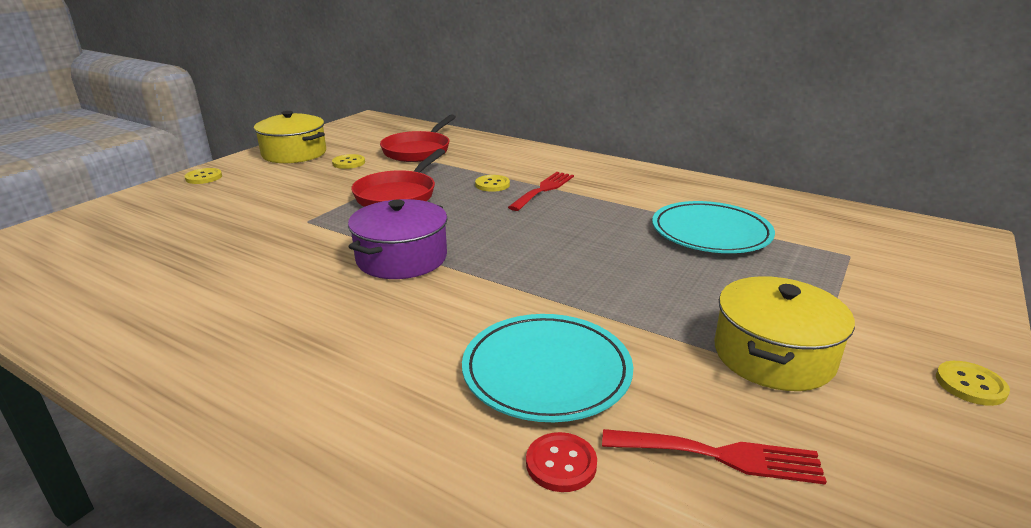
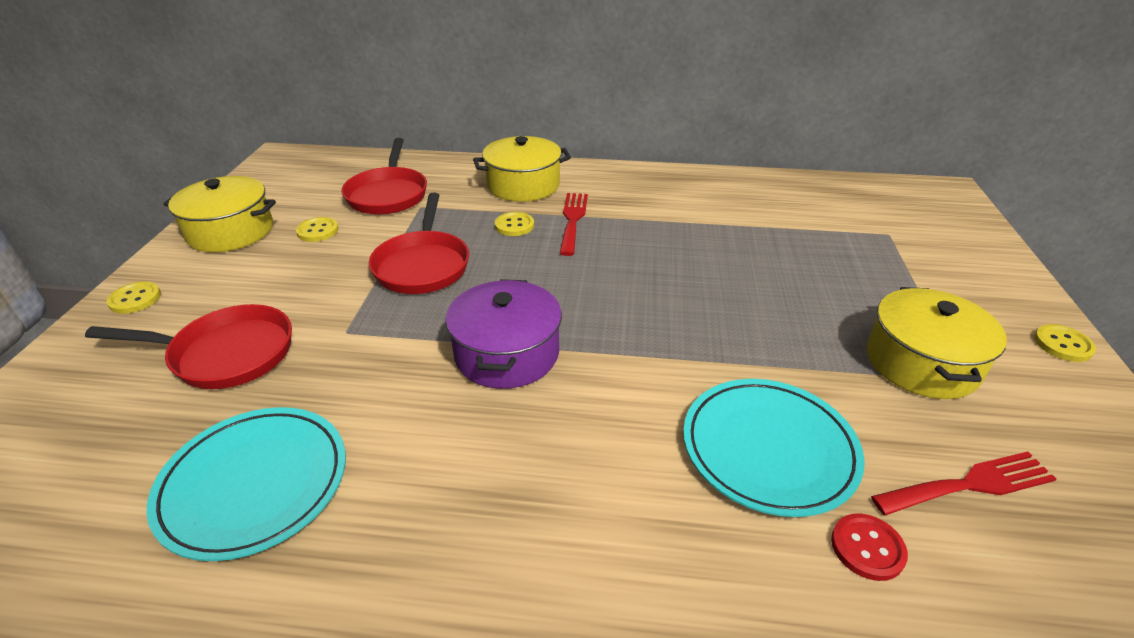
camera: 25 degrees left, 10 degrees up
turquoise plate [652,201,775,253] -> turquoise plate moved to [146,407,346,561]
none -> red pan [85,304,292,389]
none -> yellow pot [473,136,571,202]

